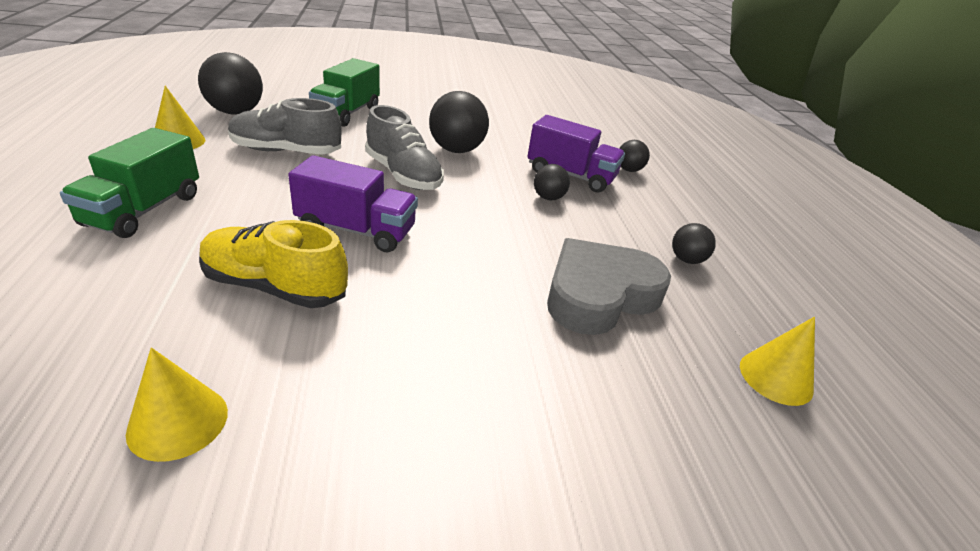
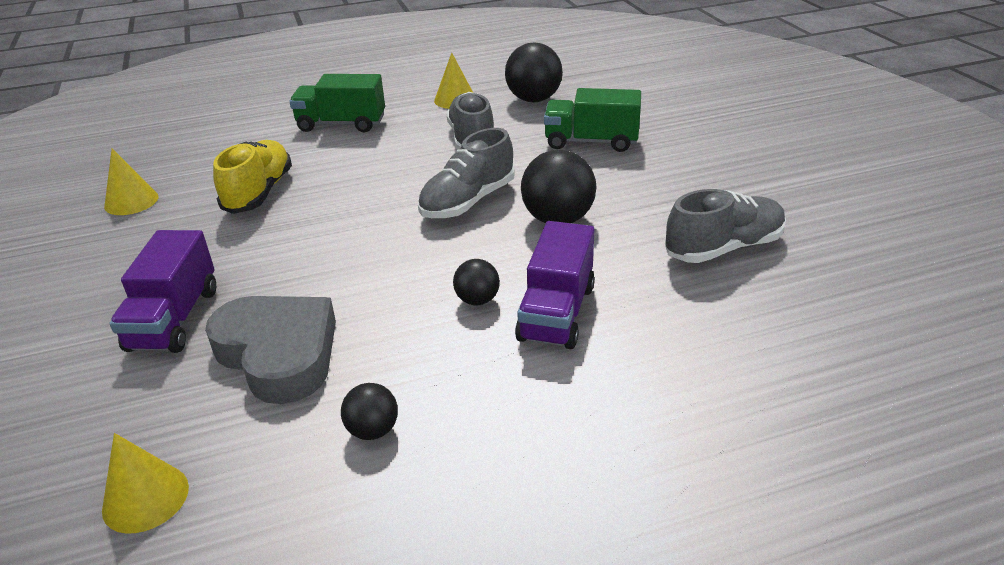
camera: 85 degrees right, 0 degrees up
purple truck [288,155,418,252] -> purple truck moved to [109,230,216,353]
black ball [619,140,650,172] -> none
none -> grey shoe [665,189,786,263]

